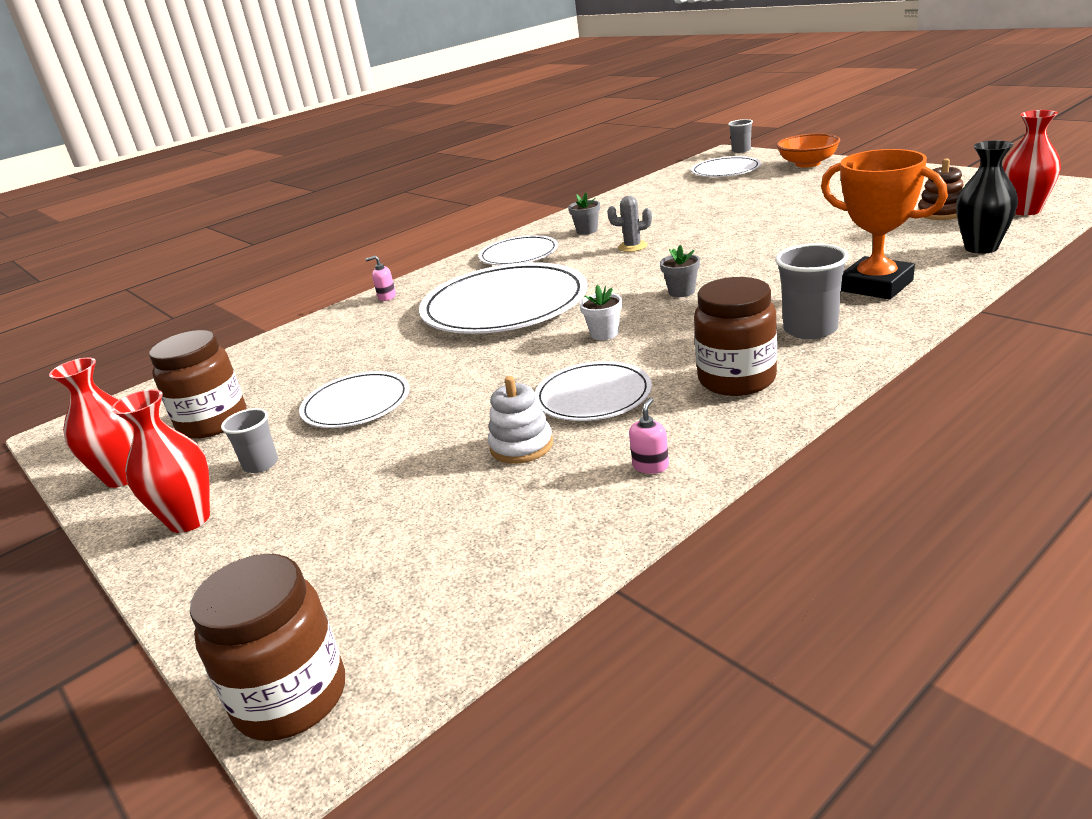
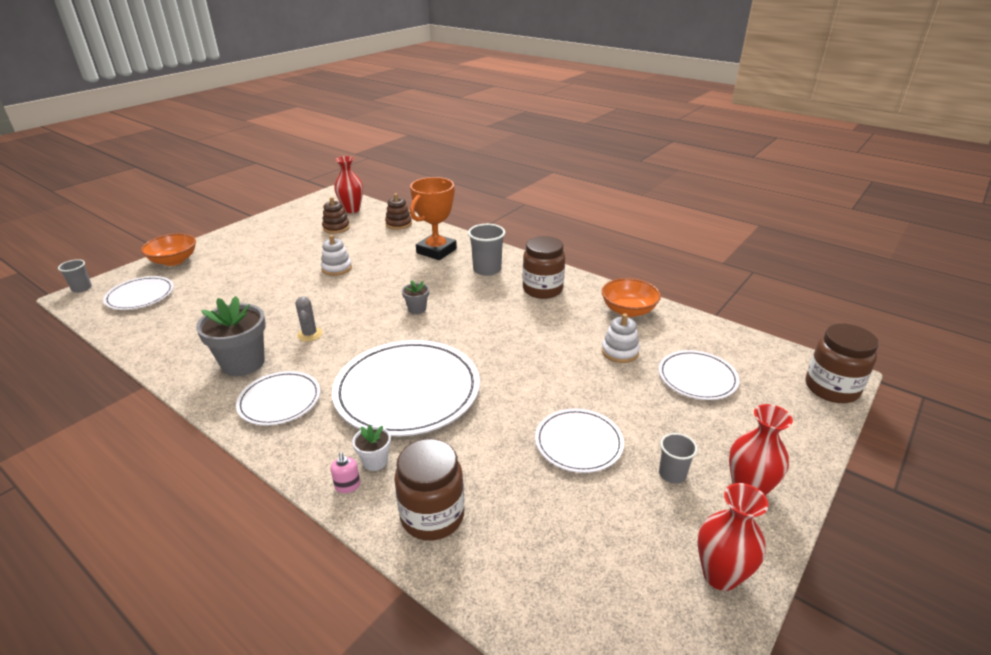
camera: 105 degrees left, 5 degrees up
brown jar [149,330,246,439] -> brown jar moved to [394,439,464,541]
white plate [535,361,652,421] -> white plate moved to [659,350,740,400]
grey flower pot [568,192,600,235] -> grey flower pot [196,296,266,376], size x2.02
white flower pot [579,285,622,340] -> white flower pot moved to [352,425,391,471]
pink soap dispenser [629,398,669,474] -> orange bowl [602,278,661,317]
black vase [956,140,1018,254] -> brown stacking toy [385,193,412,230]
none -> white stacking toy [321,235,352,276]

